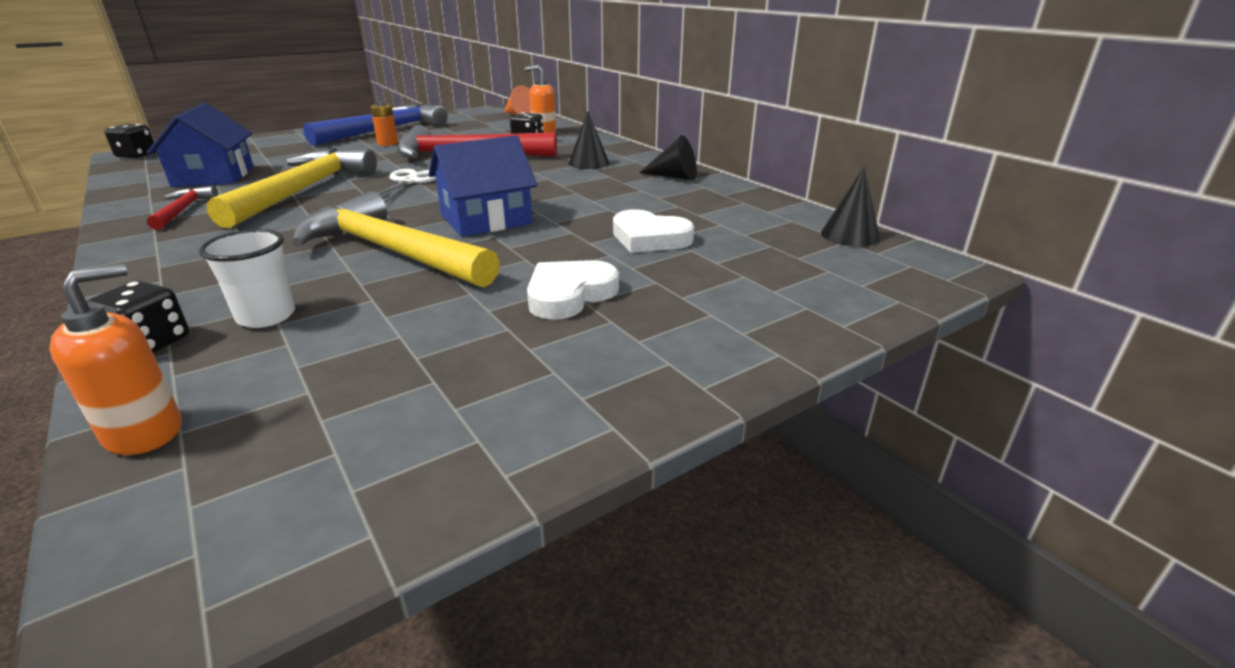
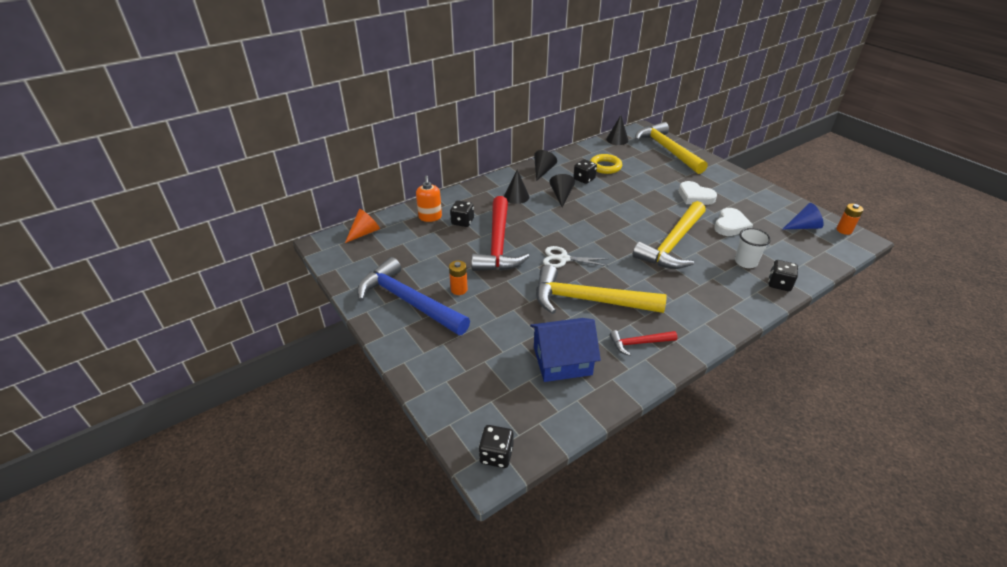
camera: 90 degrees left, 10 degrees up
orange soap dispenser [49,263,182,455] -> none
blue house [428,135,537,237] -> none
white heart [613,209,694,253] -> white heart moved to [714,208,753,236]
none -> black cone [549,174,575,208]
none -> black dice [573,159,597,184]
none -> yellow ring [590,154,622,174]
none -> yellow hammer [635,122,707,174]
none -> blue cone [783,203,823,229]
none -> orange battery [836,204,864,235]

